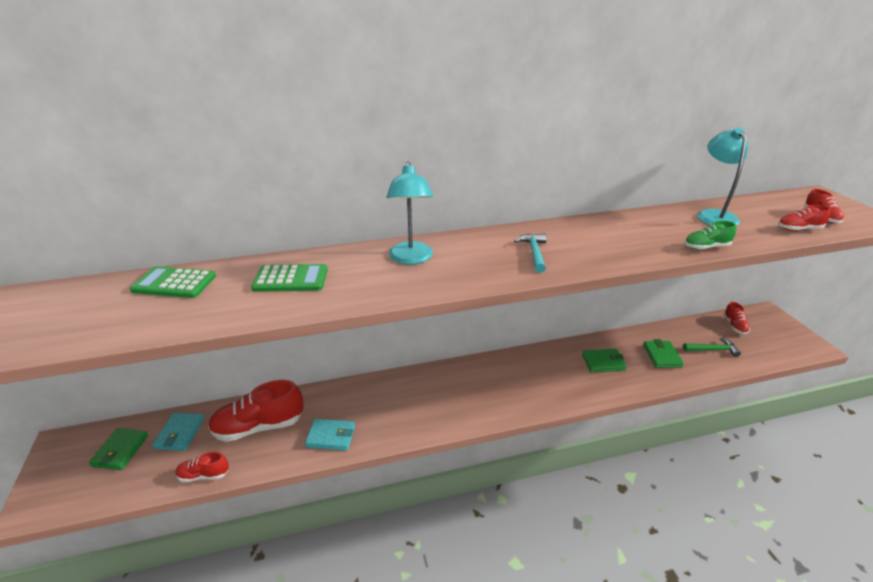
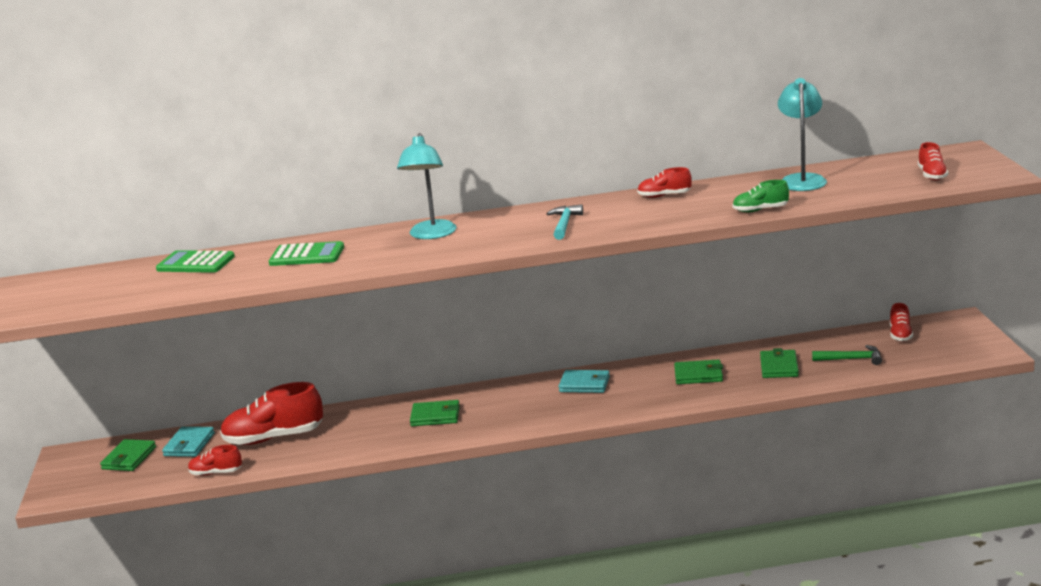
camera: 10 degrees right, 10 degrees down
turquoise wallet [305,419,355,451] -> turquoise wallet moved to [559,370,610,393]
red shoe [778,205,831,231] -> red shoe moved to [637,167,692,198]
none -> green wallet [410,400,460,426]

